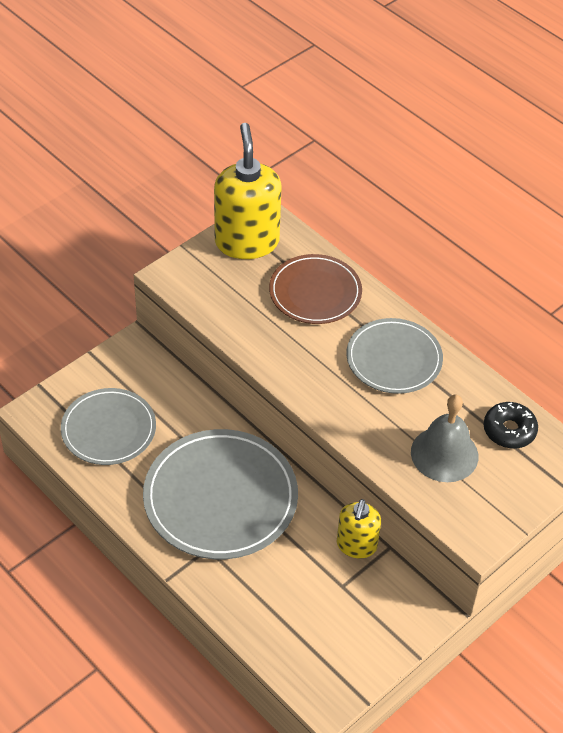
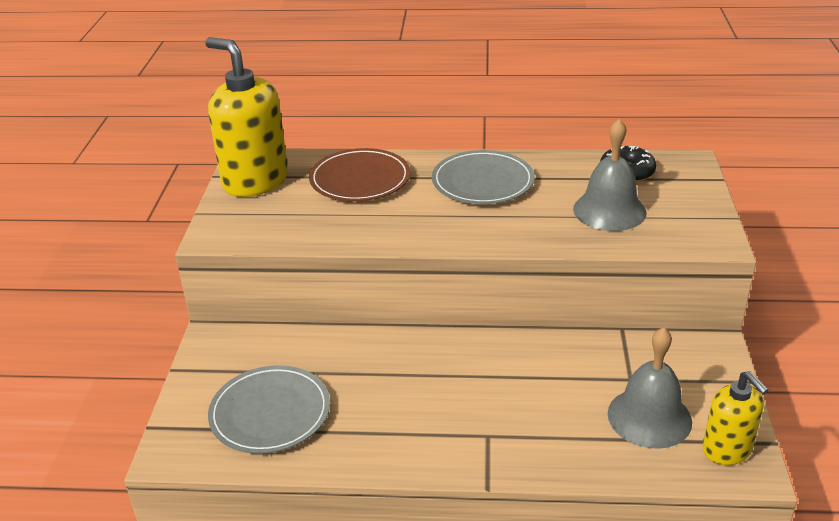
camera: 40 degrees left, 15 degrees down
grey plate [143,429,298,559] -> none
yellow soap dispenser [337,499,381,558] -> yellow soap dispenser moved to [702,371,768,465]
none -> grey bell [608,327,692,449]

